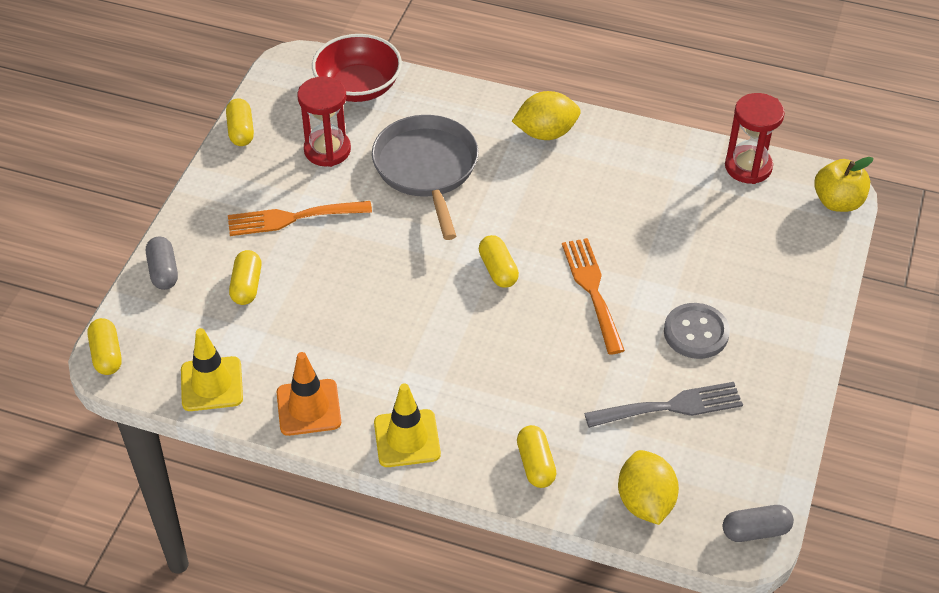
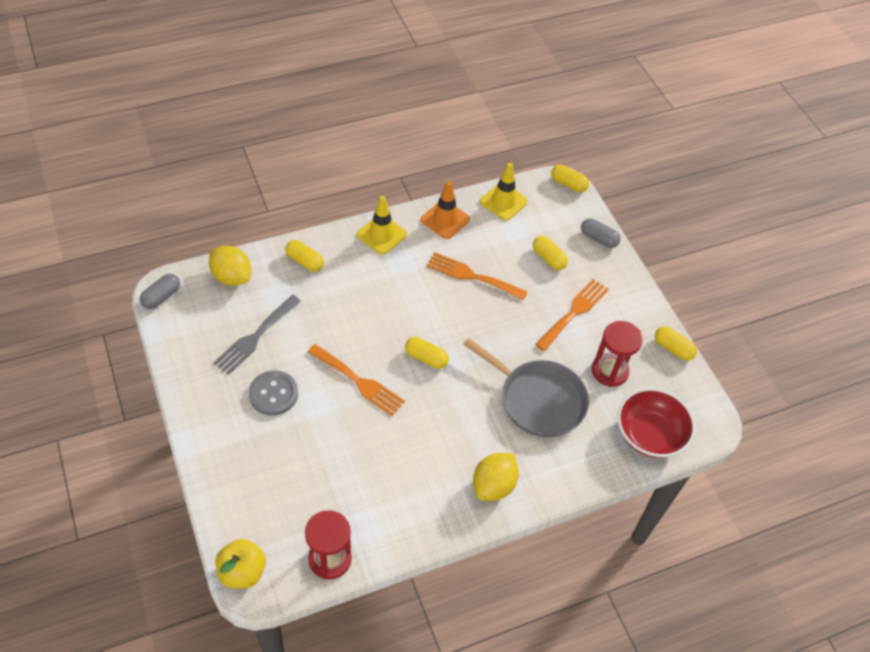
camera: 135 degrees right, 5 degrees up
none -> orange fork [426,252,527,300]

